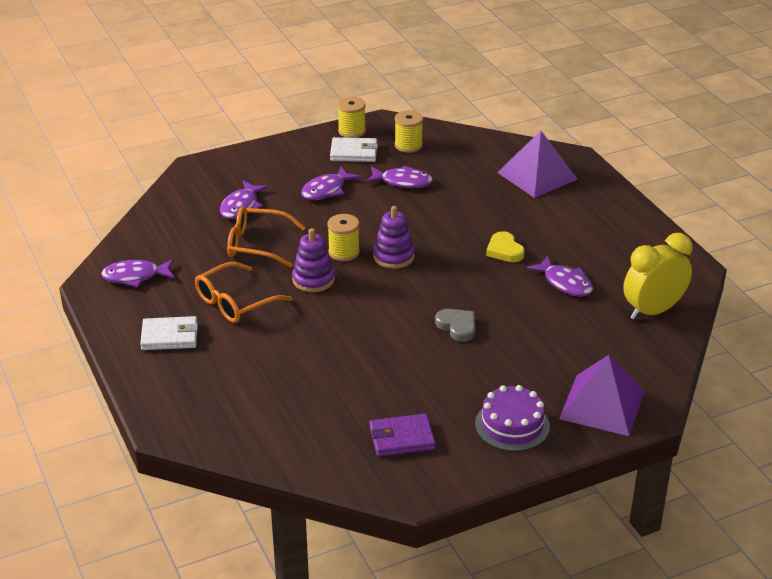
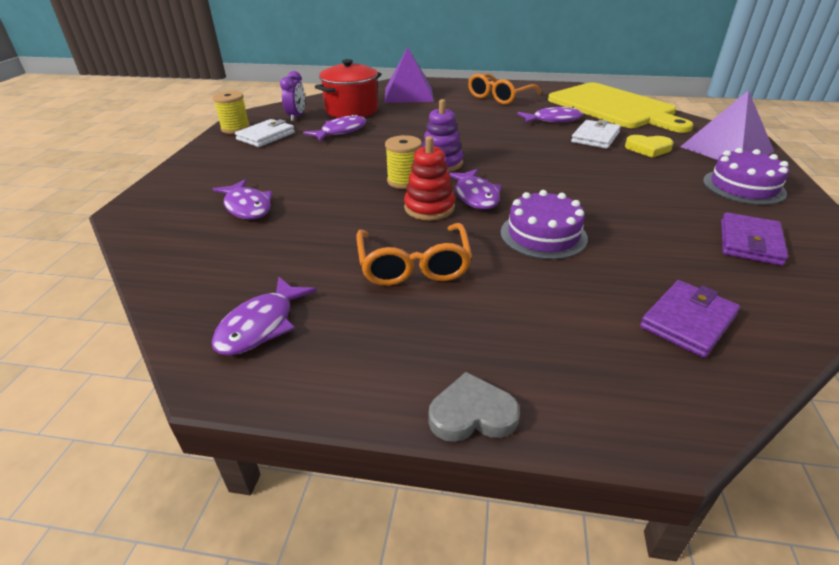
camera: 55 degrees left, 0 degrees up
white wallet [140,316,198,350] -> white wallet moved to [571,120,621,149]
orange glasses [227,206,306,268] -> orange glasses moved to [468,74,541,104]
purple stacking toy [292,228,335,292] -> red stacking toy [404,136,455,220]
purple fish [301,166,361,200] -> purple fish moved to [448,169,502,209]
yellow spool [395,110,423,153] -> purple clock [280,71,305,121]
grey heart [435,309,475,342] -> grey heart moved to [428,372,520,442]
yellow heart [486,231,525,262] -> yellow heart moved to [625,135,673,158]
yellow clock [623,233,693,320] -> yellow cutting board [548,82,693,133]
none -> red pot [315,59,381,118]
none -> purple cake [501,190,588,260]
none -> purple wallet [640,280,740,358]

